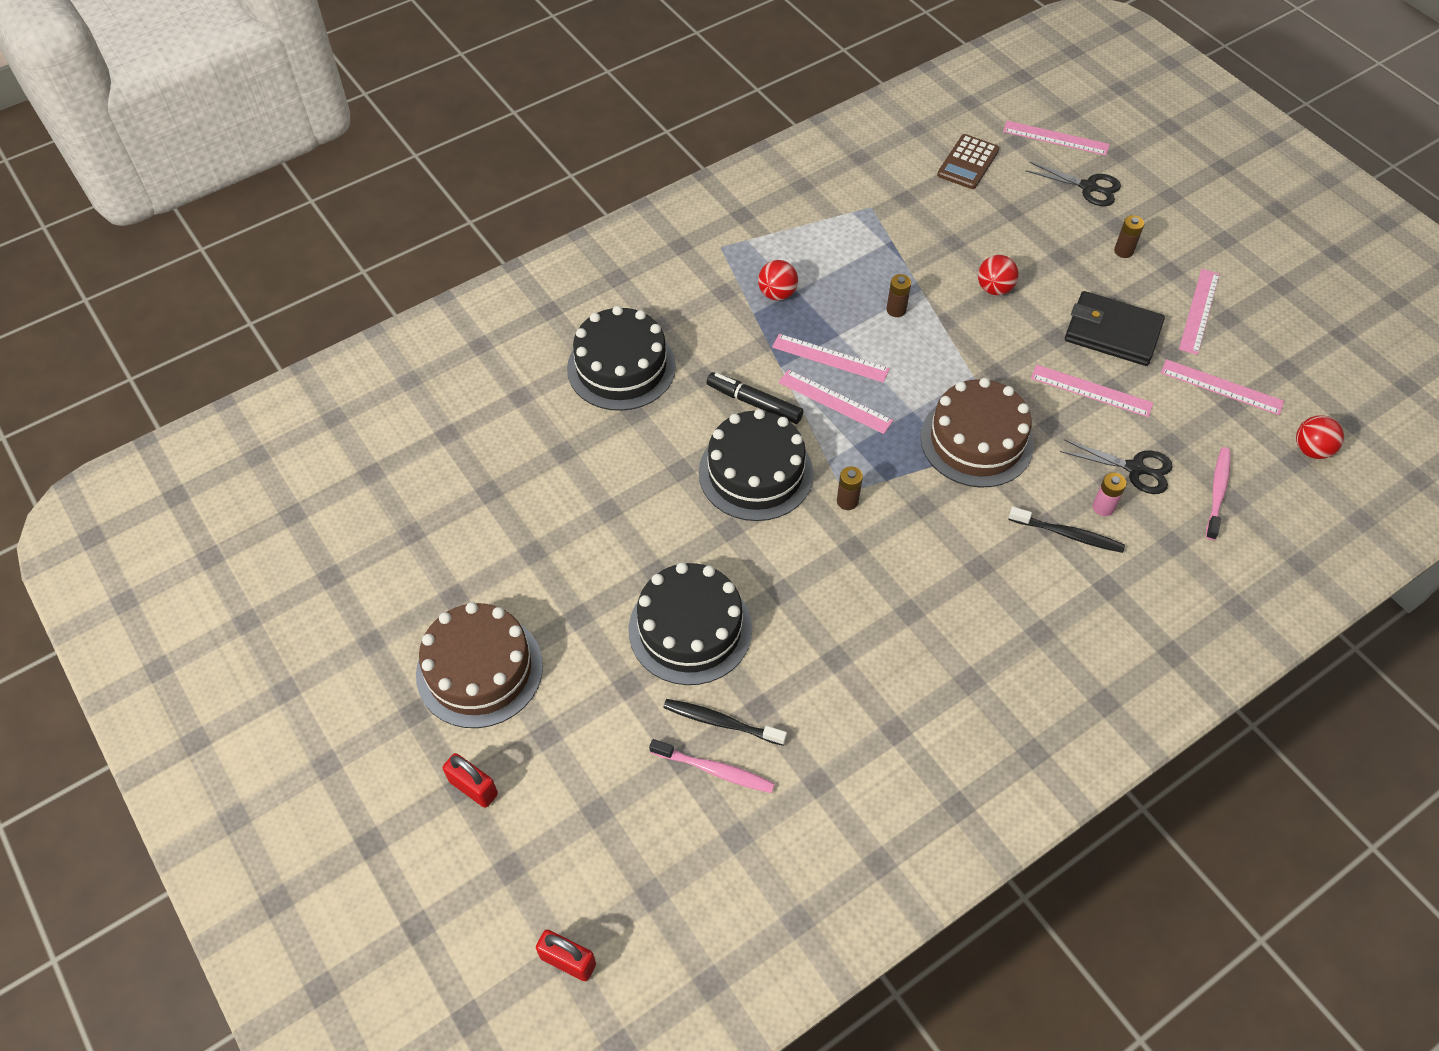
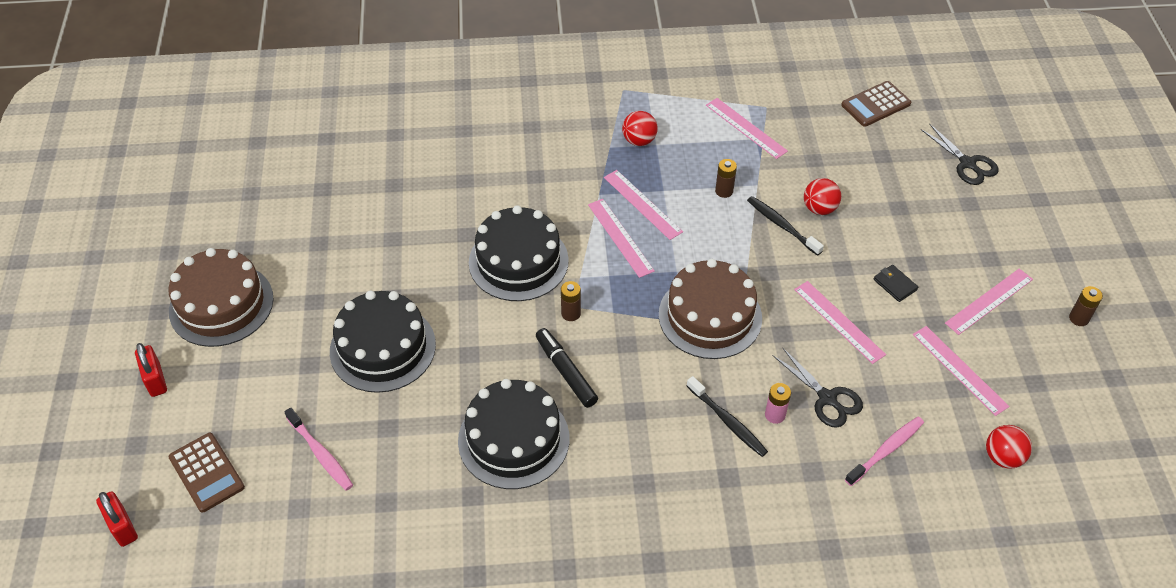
camera: 30 degrees right, 5 degrees down
black cake [567,306,676,411] -> black cake moved to [458,379,569,489]
black toothbrush [663,699,787,746] -> black toothbrush moved to [747,196,824,256]
black marker [707,372,803,424] -> black marker moved to [536,328,598,408]
pink ruler [1003,121,1110,155] -> pink ruler moved to [706,98,788,159]
black wallet [1065,291,1165,366] -> black wallet [874,265,918,302], size x0.45
brown battery [1114,215,1144,258] -> brown battery moved to [1069,286,1103,326]
none -> brown calculator [169,433,245,512]

